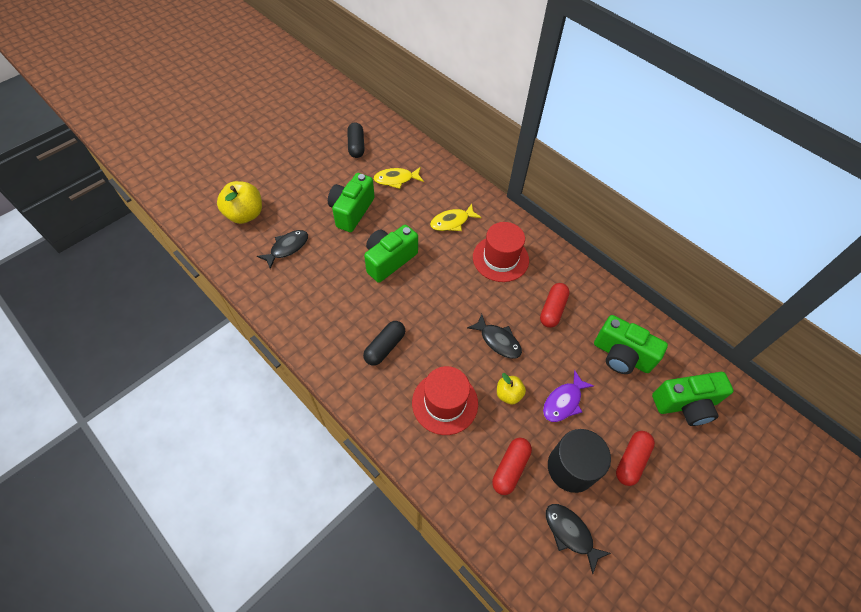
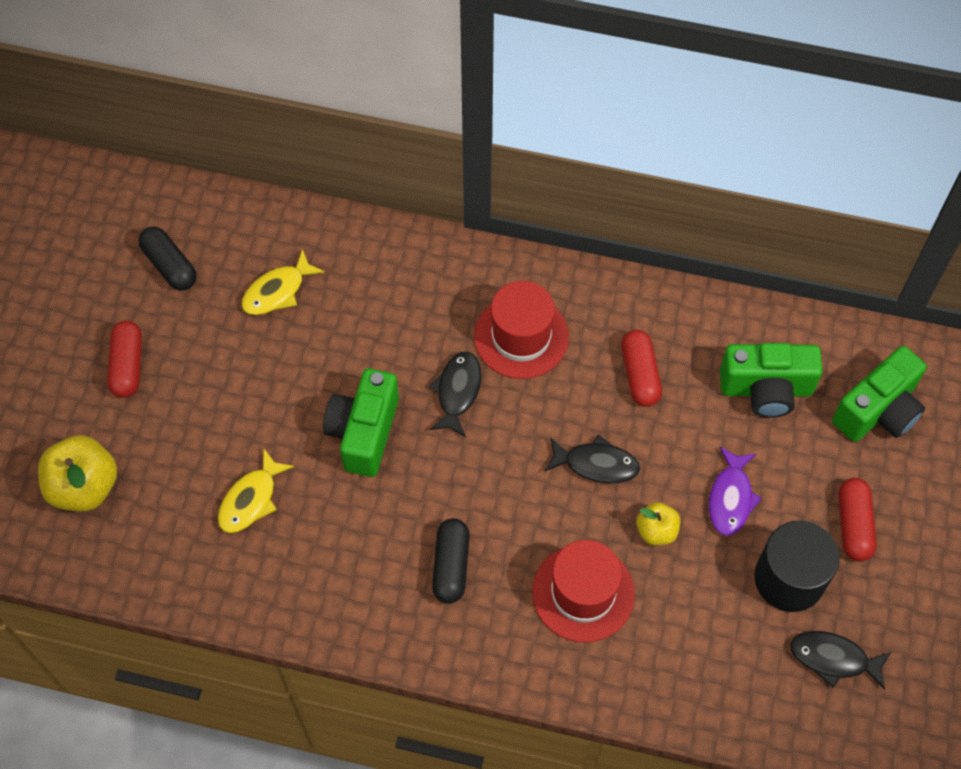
camera: 30 degrees left, 5 degrees up
black fish [257,230,308,269] -> black fish moved to [429,352,482,437]
green camera [328,173,375,232] -> none
yellow fish [430,204,481,231] -> yellow fish moved to [218,449,294,533]
red capsule [492,438,532,495] -> red capsule moved to [107,321,142,398]

